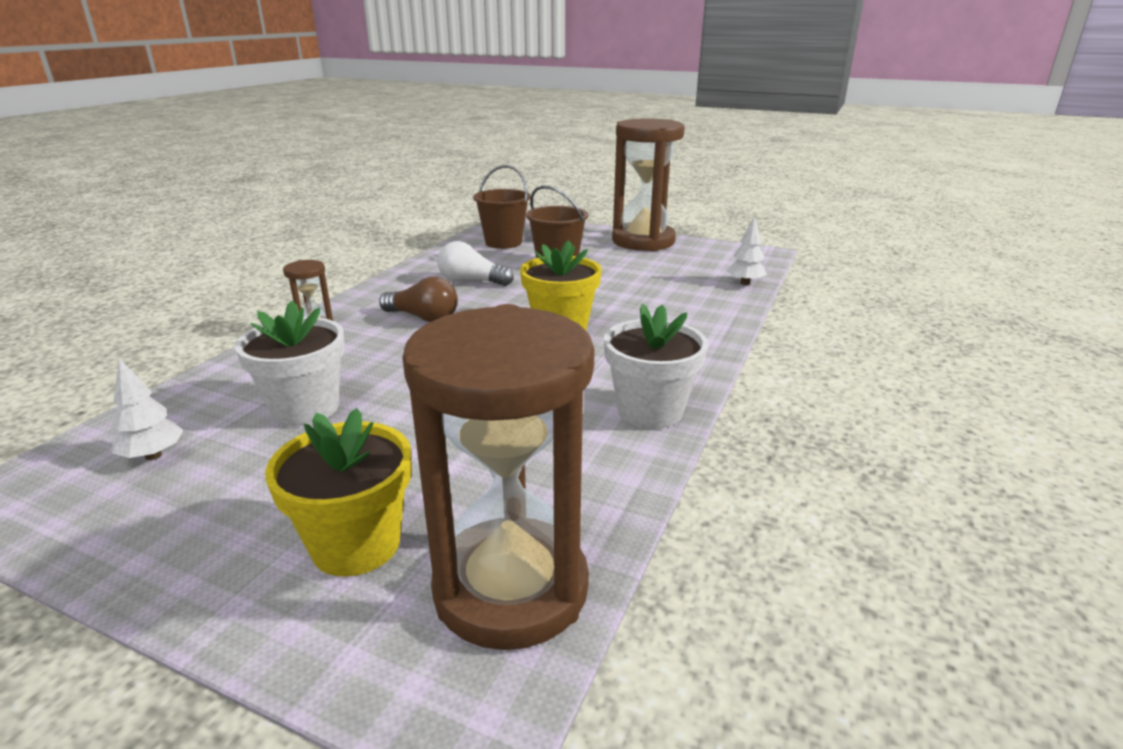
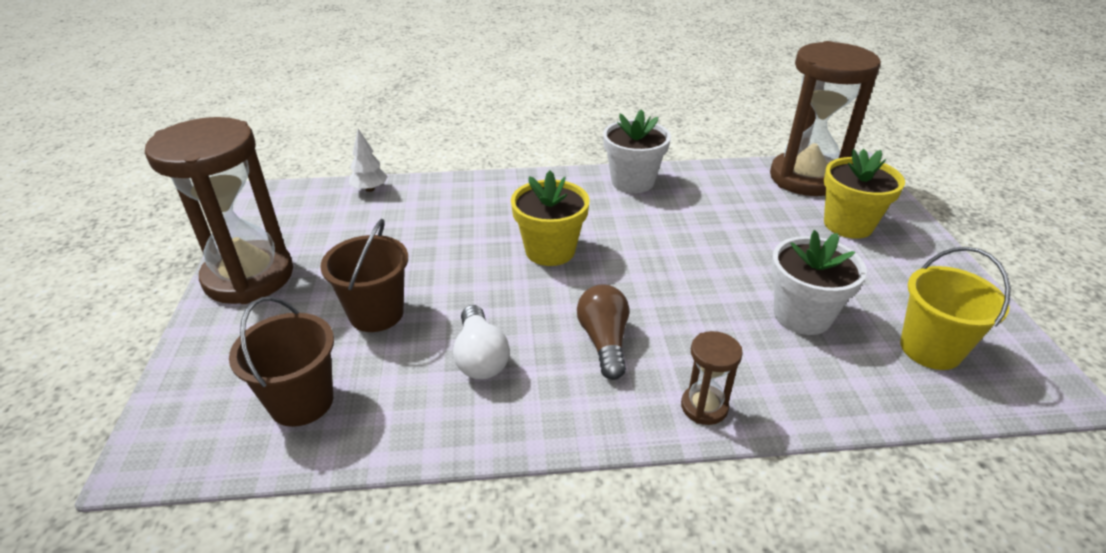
camera: 120 degrees left, 10 degrees up
white tree [111,358,184,460] -> yellow bucket [900,247,1011,370]

